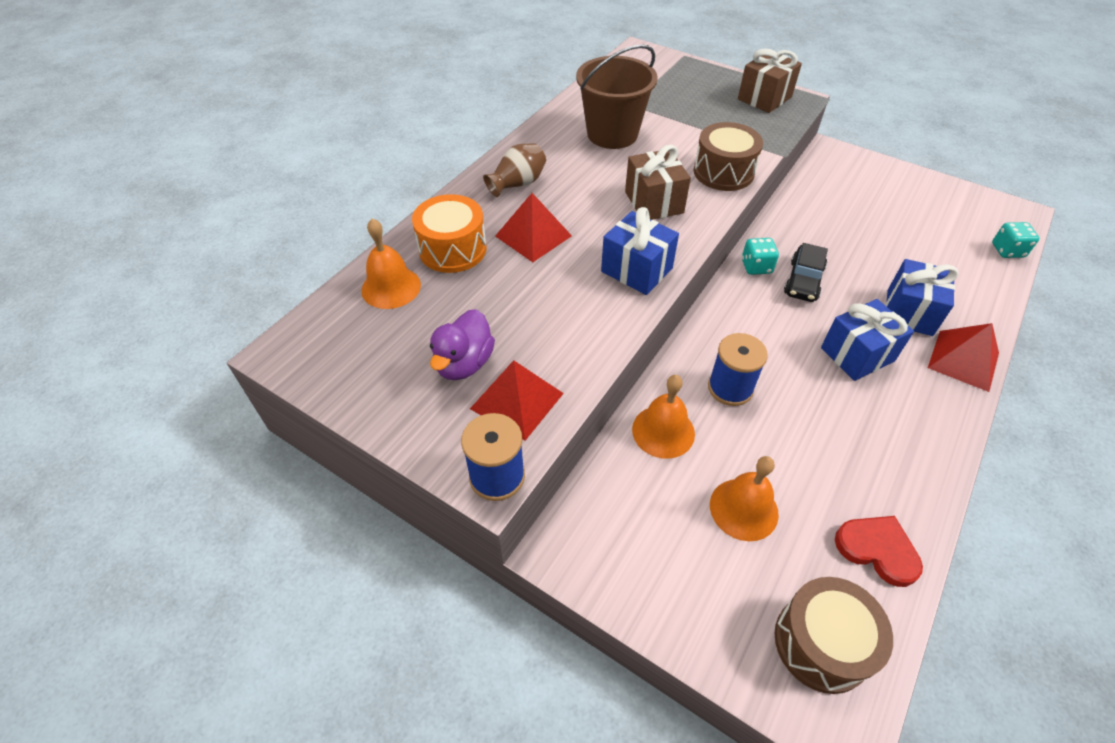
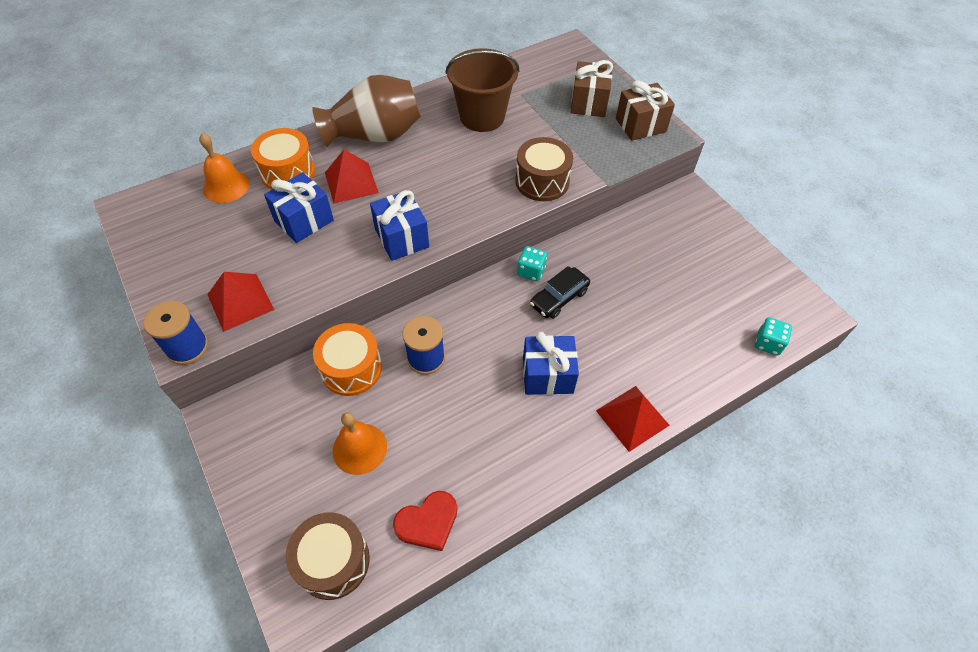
camera: 25 degrees right, 5 degrees up
purple duck [430,309,495,380] -> none
brown vase [483,143,546,197] -> brown vase [312,75,421,147], size x1.88
brown gift [625,145,691,220] -> brown gift moved to [570,60,613,117]
orange bell [632,375,695,459] -> orange drum [313,323,382,396]
red heart [835,516,923,587] -> red heart turned 90 degrees clockwise [393,491,457,551]
blue gift [885,259,959,336] -> blue gift moved to [264,172,334,243]

